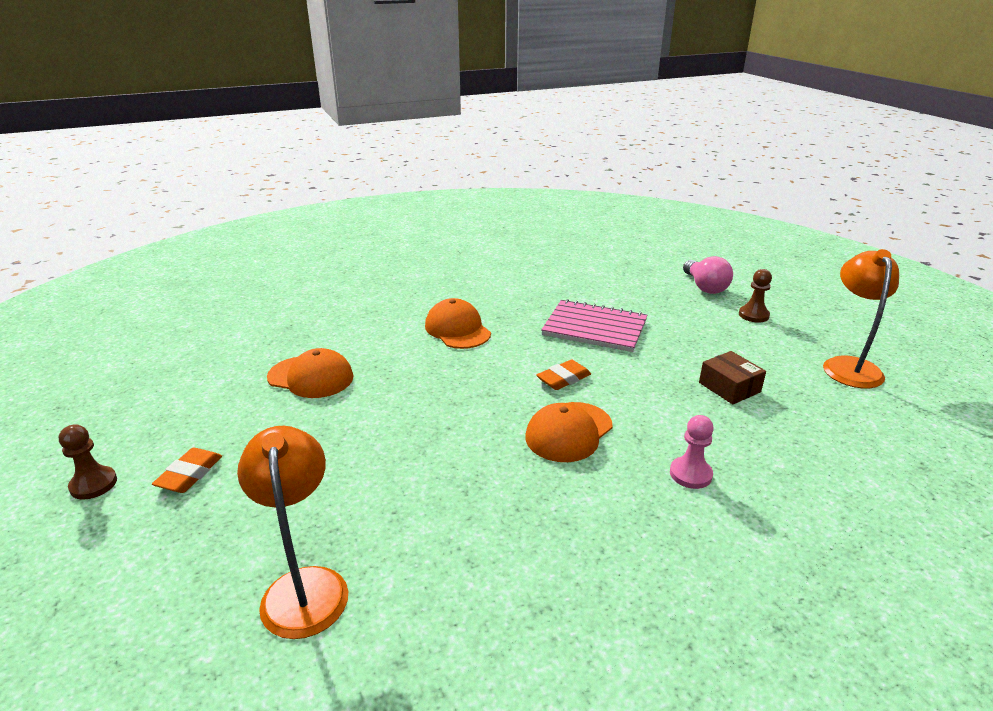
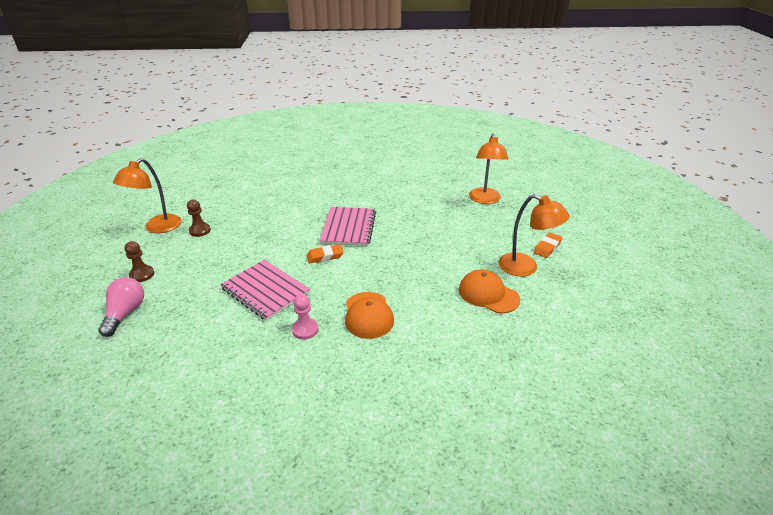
camera: 160 degrees left, 5 degrees up
brown pawn [59,424,117,500] -> brown pawn moved to [187,200,211,237]
orange cap [525,402,613,462] -> pink notebook [320,207,376,246]
pink pawn [670,415,714,489] -> pink pawn moved to [292,294,319,340]
brown box [699,351,766,404] -> none
none -> orange lamp [499,194,570,277]

